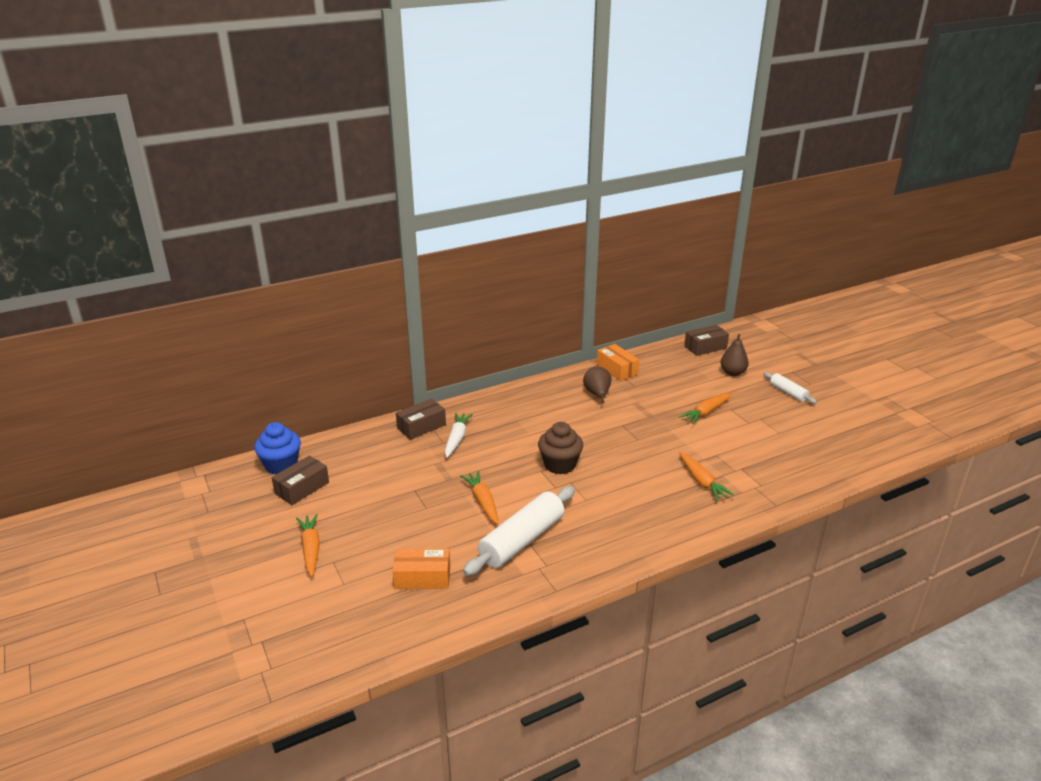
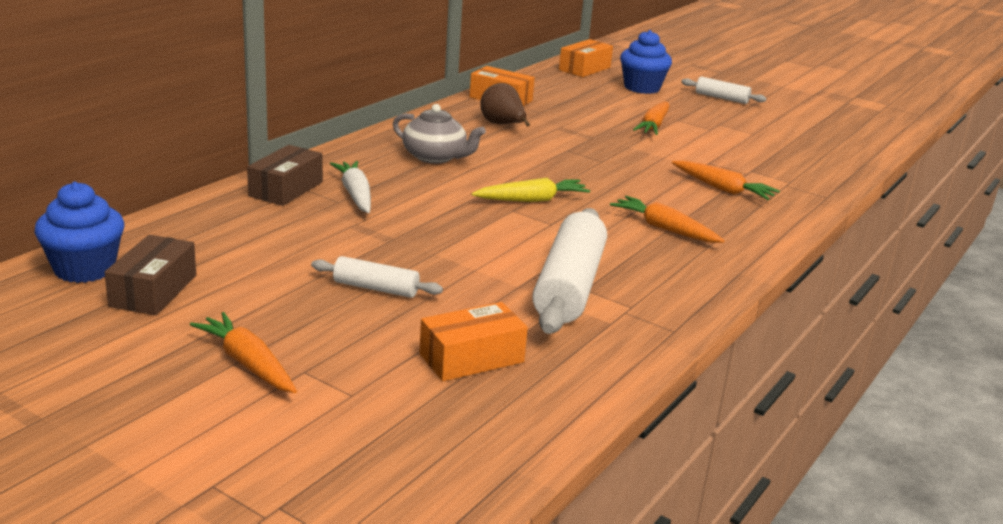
camera: 30 degrees left, 5 degrees down
orange carrot [460,471,499,524] -> orange carrot moved to [610,196,725,243]
brown cupcake [538,422,583,474] -> yellow carrot [471,178,590,202]
brown box [684,325,729,356] -> orange box [559,39,613,77]
brown pear [720,334,749,376] -> blue cupcake [620,30,672,94]
none -> white rolling pin [311,256,443,298]
none -> grey teapot [393,104,486,164]

